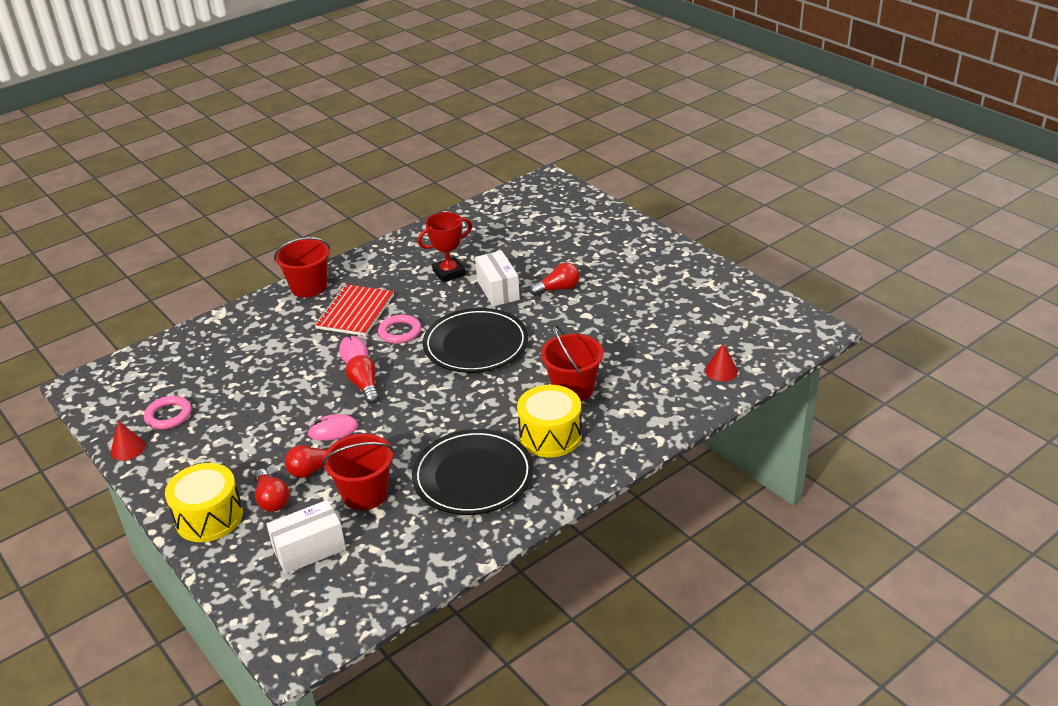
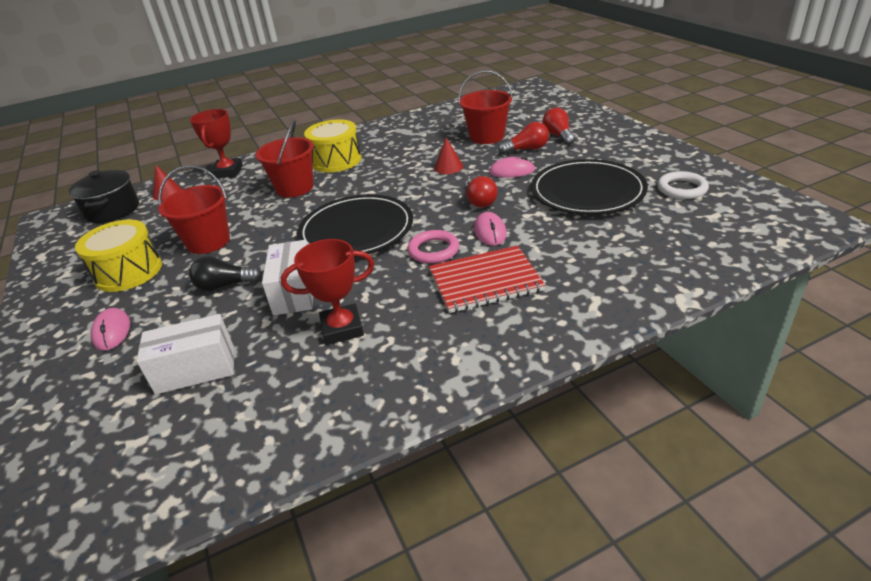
camera: 165 degrees left, 0 degrees up
red cone [111,421,145,461] -> red cone moved to [434,138,463,174]
pink ring [144,396,192,429] -> white ring [657,171,709,199]
yellow drum [165,463,243,542] -> yellow drum moved to [75,219,162,292]
white box [266,500,346,574] -> white box moved to [136,314,234,395]
red bucket [274,237,330,297] -> red bucket moved to [158,165,230,254]
red notebook [314,284,394,336] -> red notebook turned 45 degrees clockwise [429,246,545,313]
black plate [412,429,534,515] -> black plate moved to [531,159,648,215]
red light bulb [530,262,580,296] -> black light bulb [189,256,262,291]
none -> black pot [69,170,139,223]
none -> pink mouse [91,308,130,351]
none -> red trophy [190,109,243,178]

